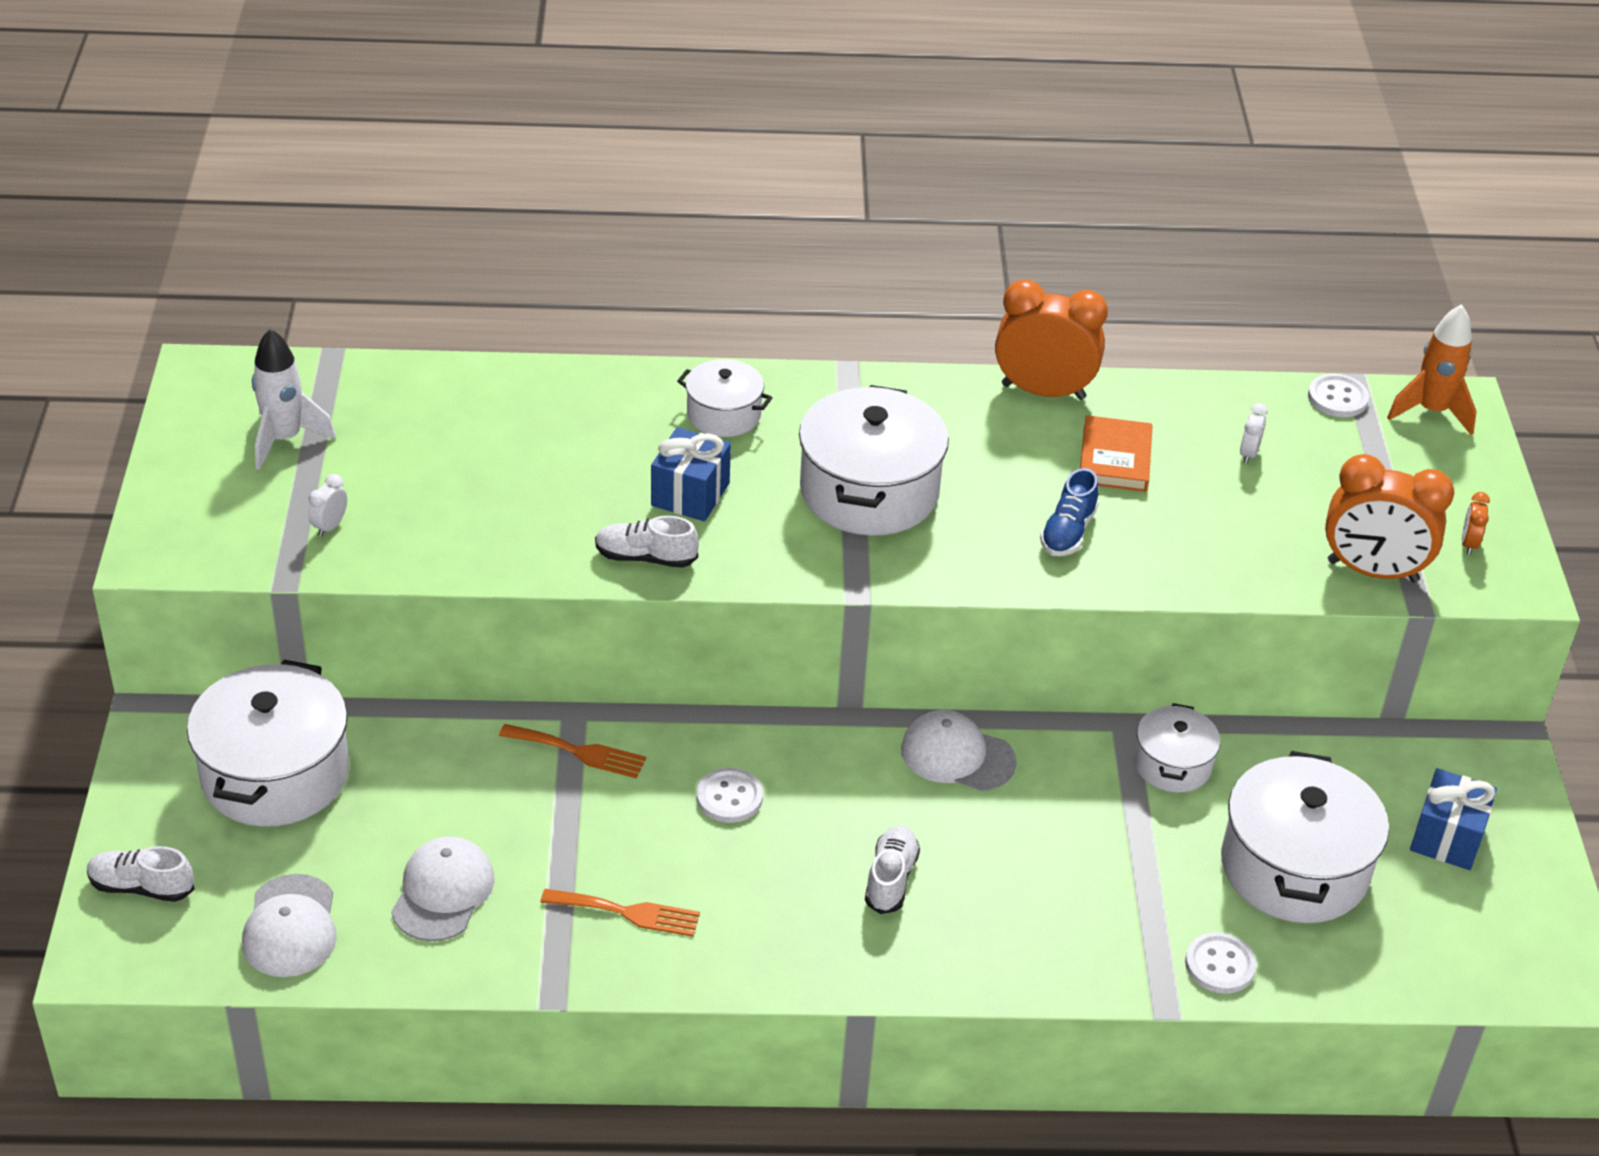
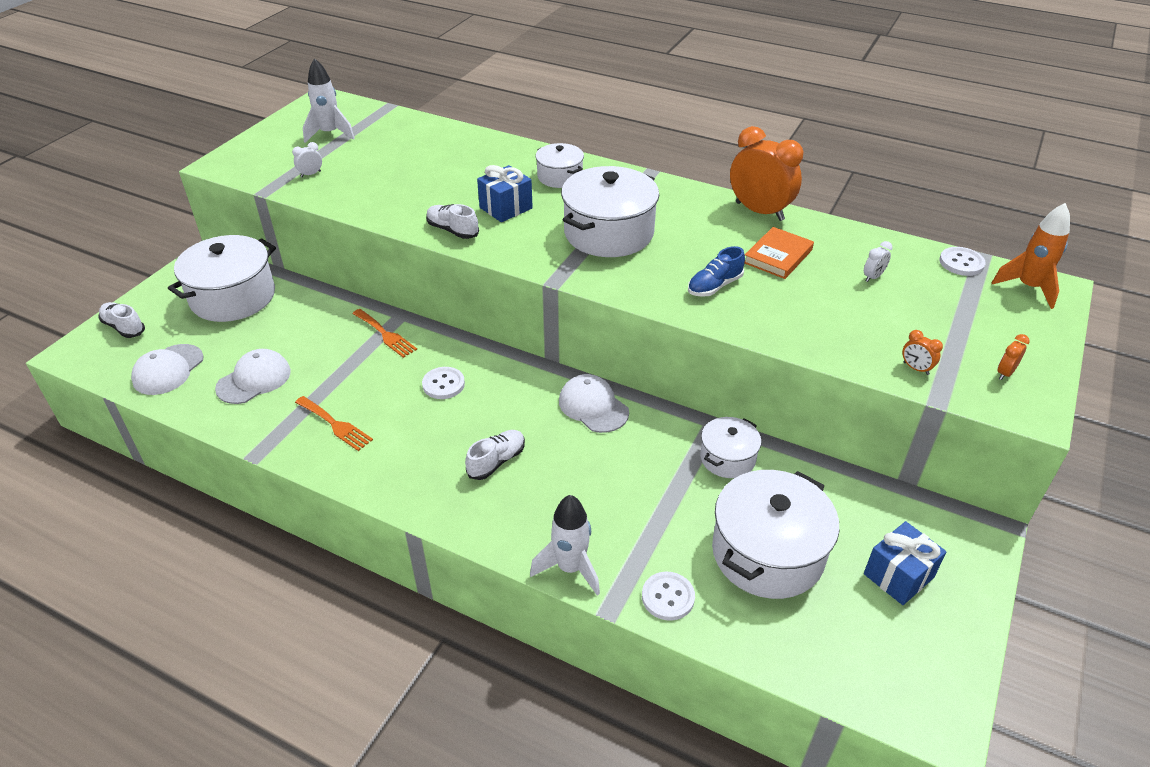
camera: 30 degrees right, 0 degrees up
orange clock [1325,454,1454,582] -> orange clock [902,330,943,375], size x0.41
none -> white rocket [530,495,600,595]

